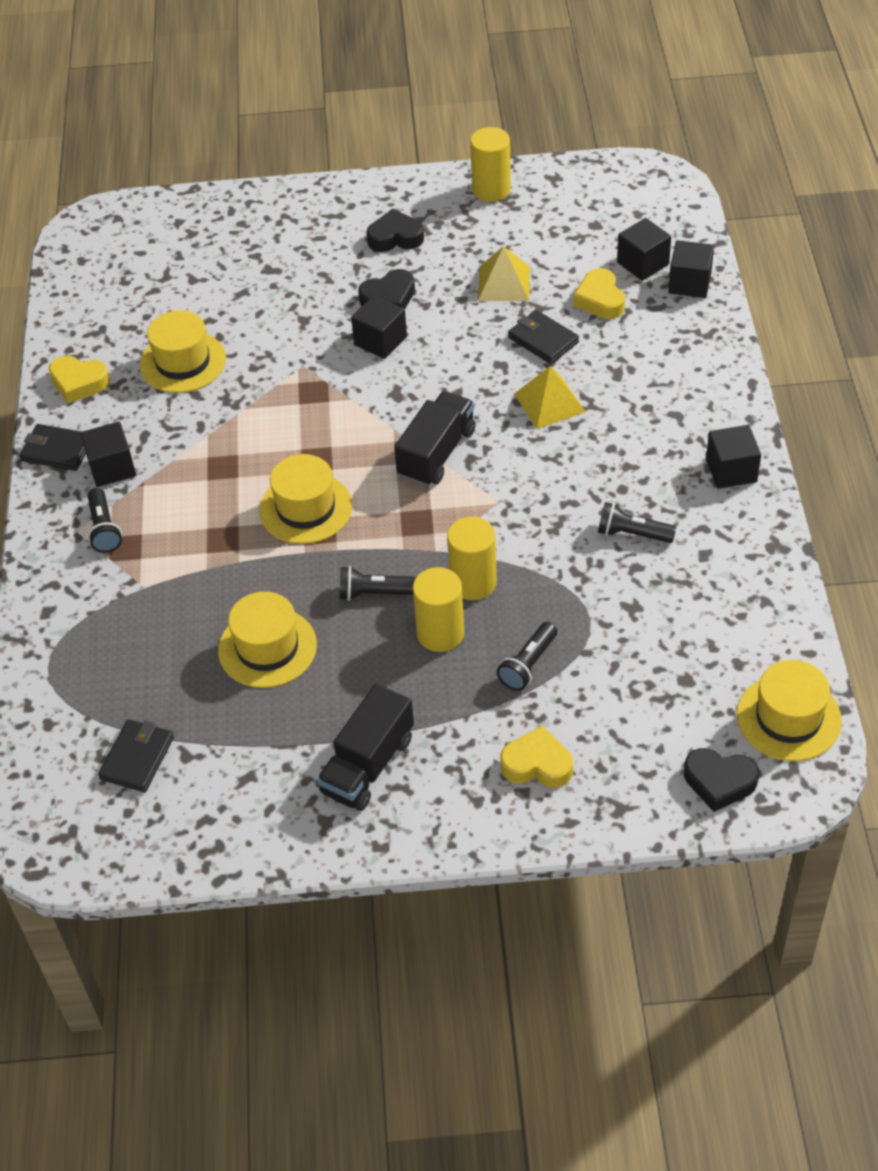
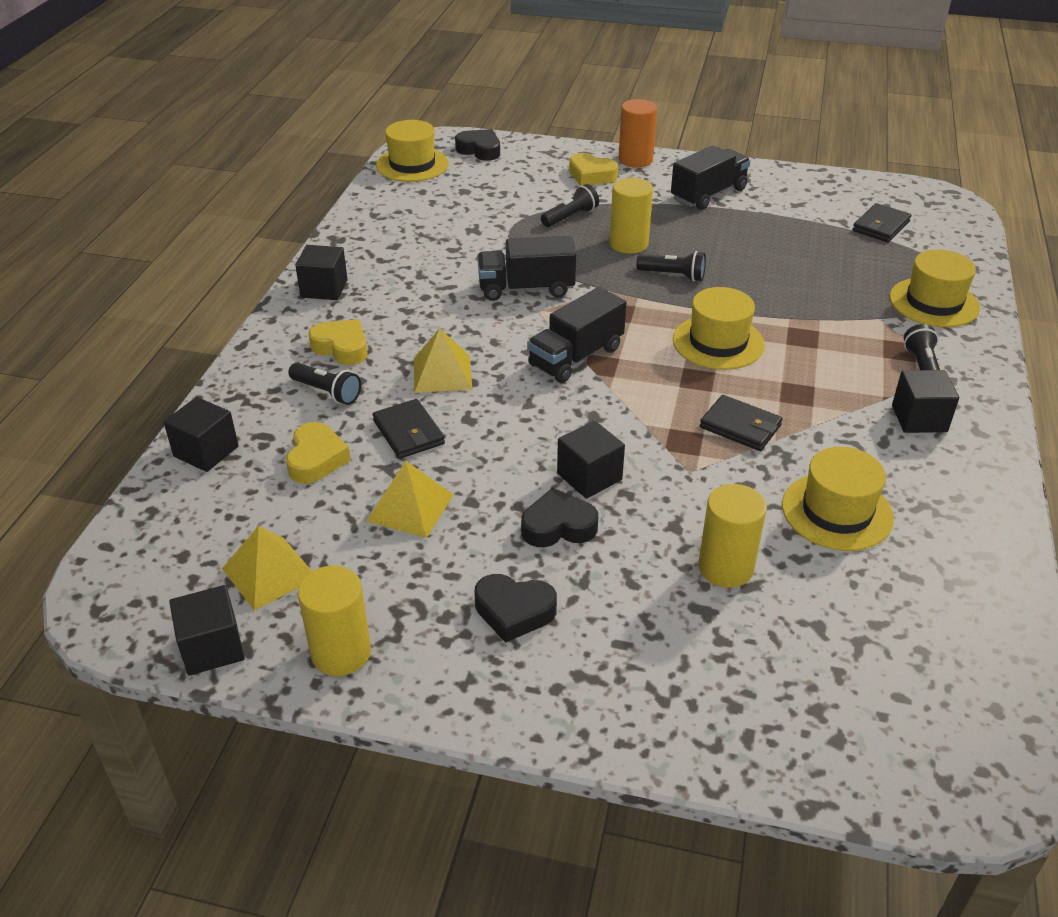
camera: 165 degrees left, 10 degrees down
black wallet [20,424,86,471] -> black wallet moved to [700,395,783,451]
yellow heart [49,356,110,403] -> yellow heart moved to [308,320,367,365]
yellow hat [218,591,317,688] -> yellow hat moved to [890,249,980,327]
yellow cylinder [447,517,497,600] -> yellow cylinder moved to [698,484,767,588]
black flashlight [598,502,676,543] -> black flashlight moved to [288,363,361,405]
black cube [617,218,671,281] -> black cube moved to [169,585,245,676]
none -> yellow pyramid [222,526,312,611]
none -> black truck [477,236,576,301]
none -> orange cylinder [618,99,657,168]

